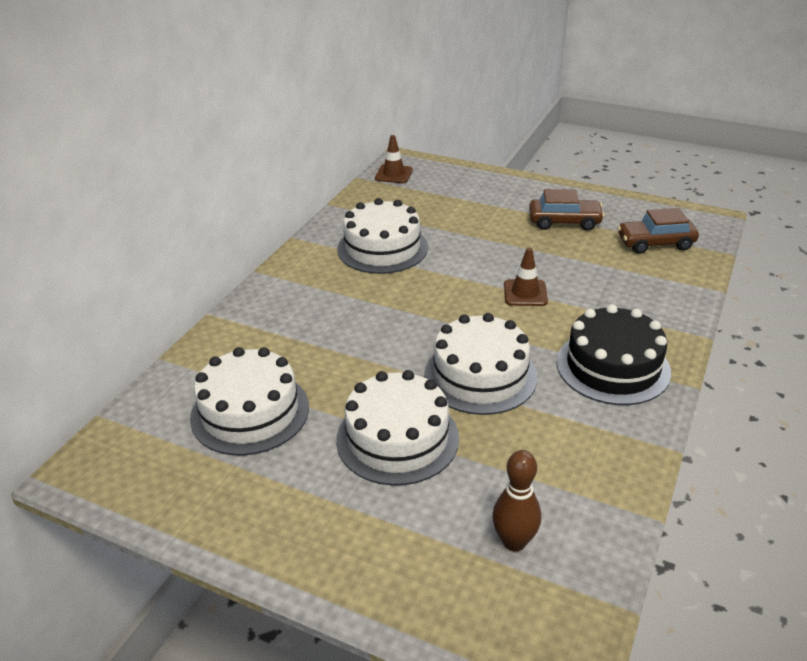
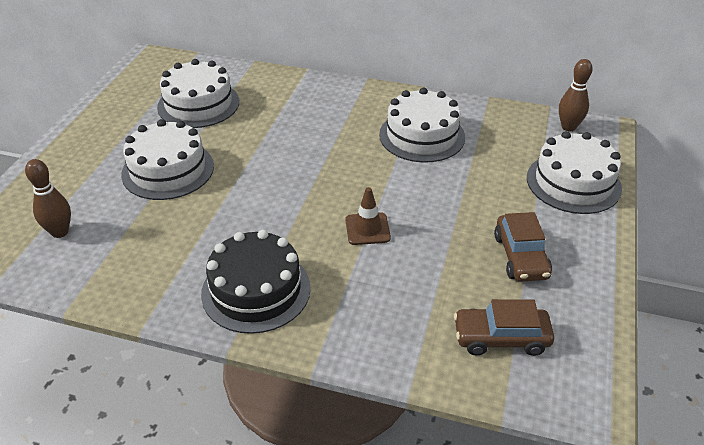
camera: 80 degrees right, 5 degrees up
brown traffic cone [375,135,413,183] -> brown bowling pin [559,59,593,131]
white cake [424,313,537,415] -> white cake moved to [527,131,622,214]
brown car [617,208,699,254] -> brown car turned 75 degrees counterclockwise [454,299,554,356]

